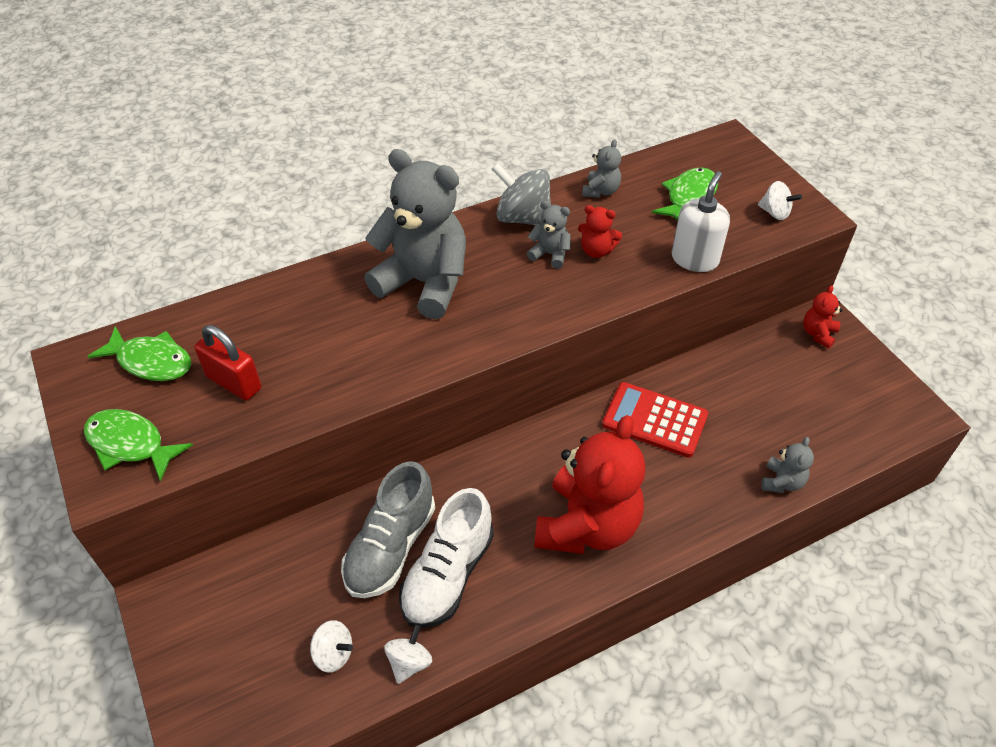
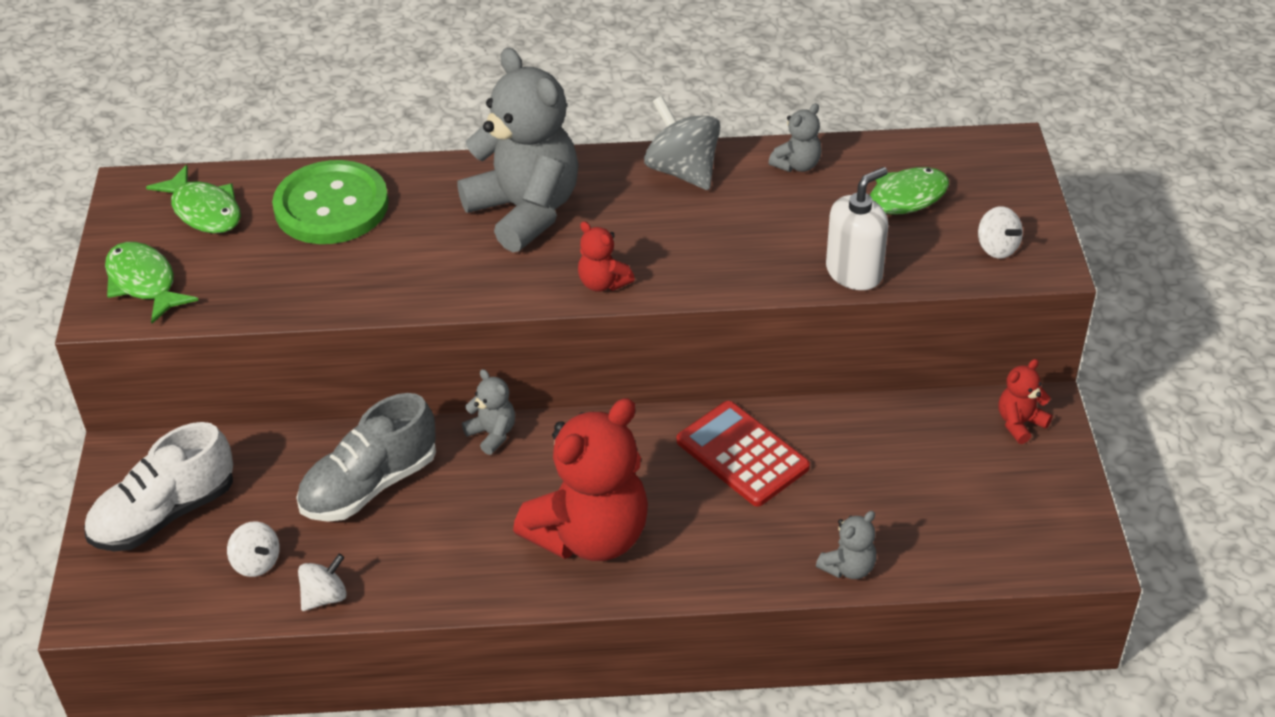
camera: 25 degrees right, 5 degrees down
red padlock [194,325,261,401] -> none
white shoe [399,488,494,628] -> white shoe moved to [84,422,233,551]
grey teddy bear [527,201,571,269] -> grey teddy bear moved to [462,369,515,455]
red teddy bear [578,205,622,258] -> red teddy bear moved to [578,221,635,292]
none -> green button [272,160,389,244]

